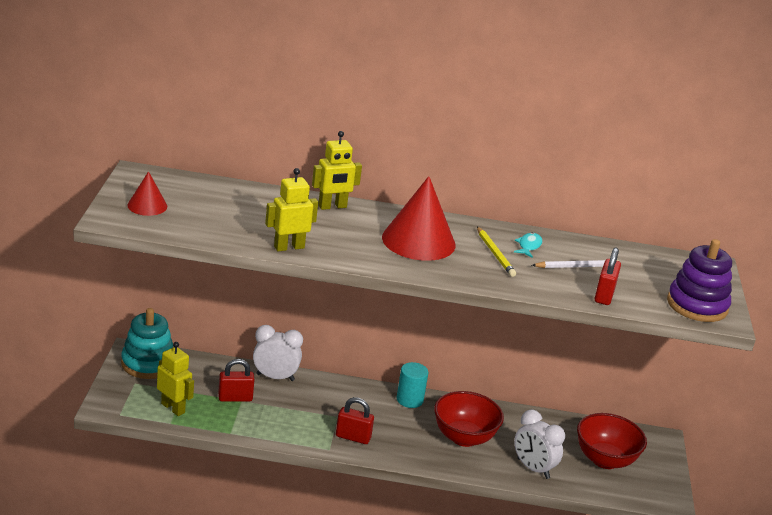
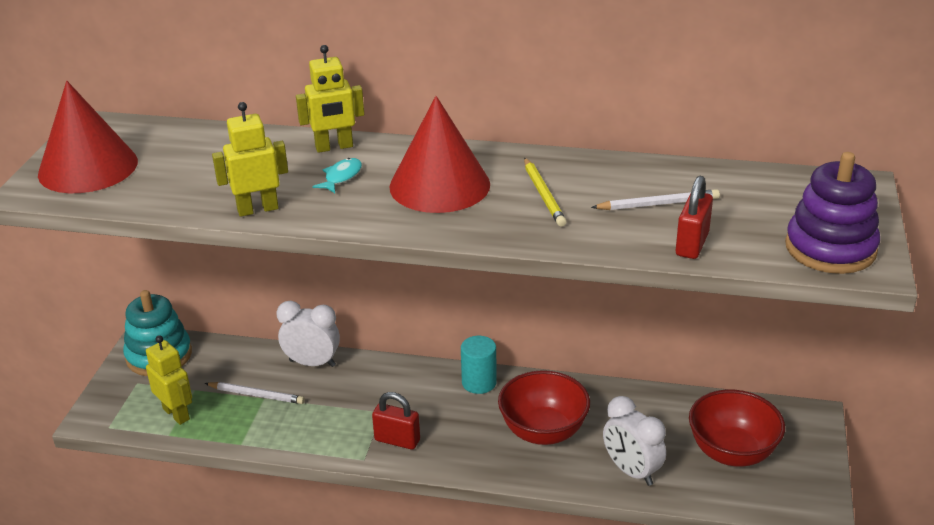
camera: 10 degrees right, 5 degrees up
red cone [127,171,167,216] -> red cone [38,81,138,193], size x1.89
red padlock [218,359,255,402] -> white pencil [205,382,305,404]
turquoise fish [514,233,542,258] -> turquoise fish moved to [312,158,362,193]

